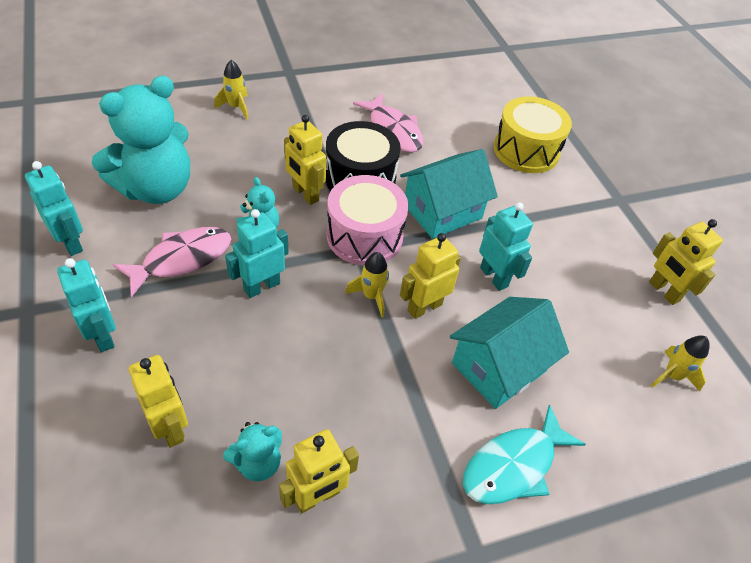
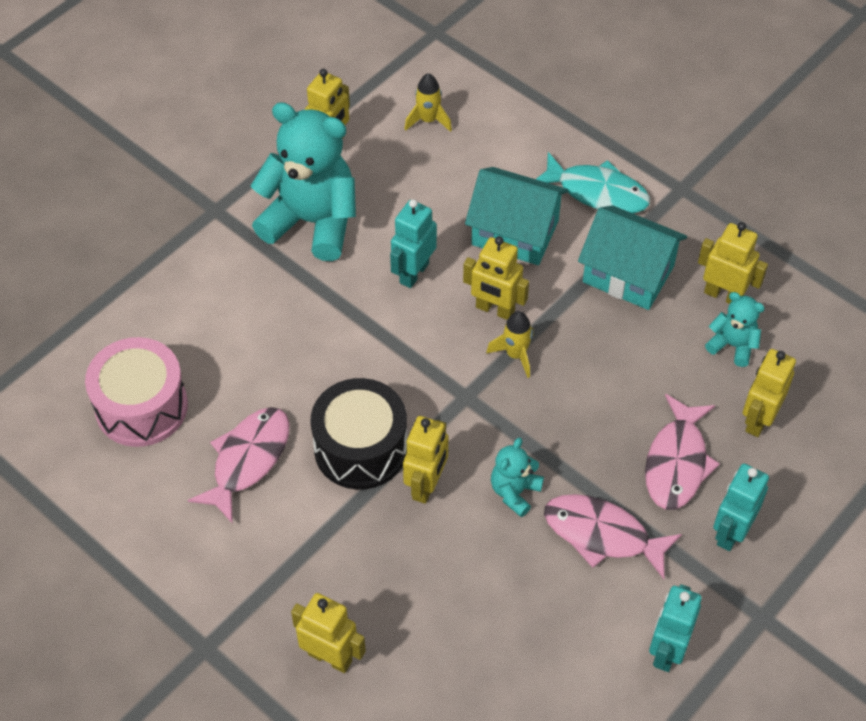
camera: 115 degrees left, 5 degrees up
turquoise teddy bear [92,76,190,204] -> turquoise teddy bear moved to [251,102,356,261]
yellow rocket [214,60,248,119] -> yellow robot [291,593,366,673]
turquoise robot [225,209,289,298] -> none
pink drum [327,175,408,266] -> pink drum moved to [85,337,188,447]
turquoise house [400,149,498,239] -> turquoise house moved to [578,205,687,310]
yellow drum [494,96,572,173] -> none
none -> pink fish [645,394,720,510]

